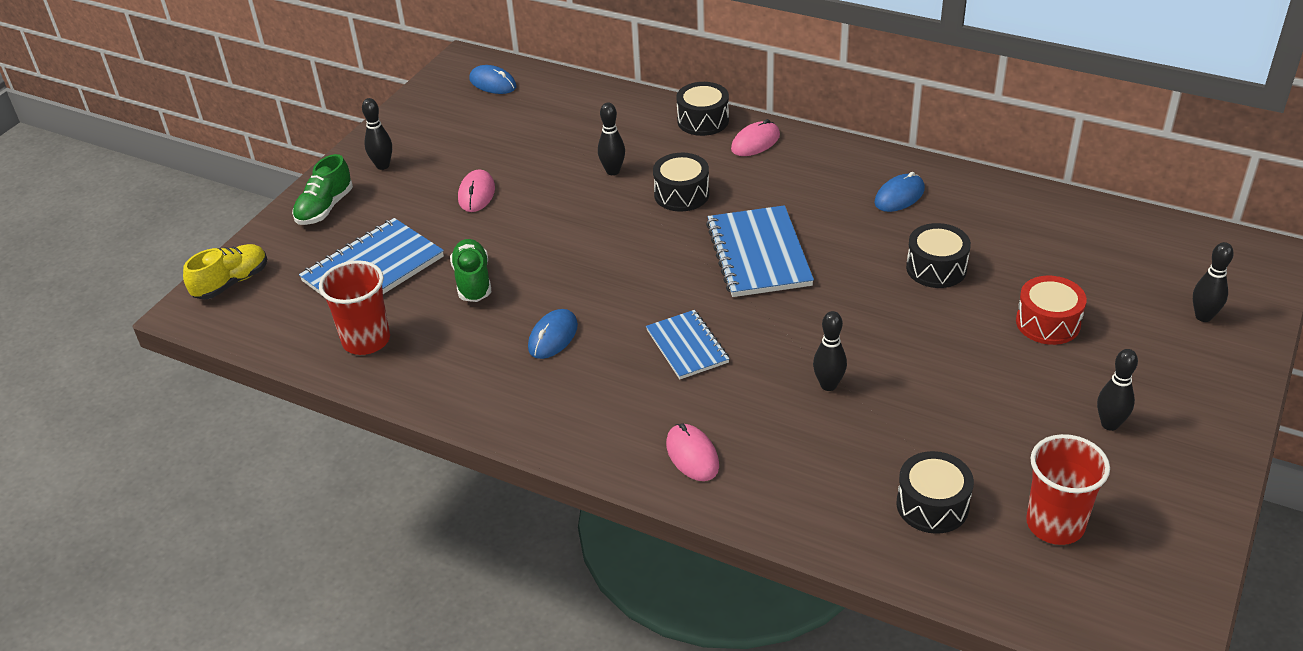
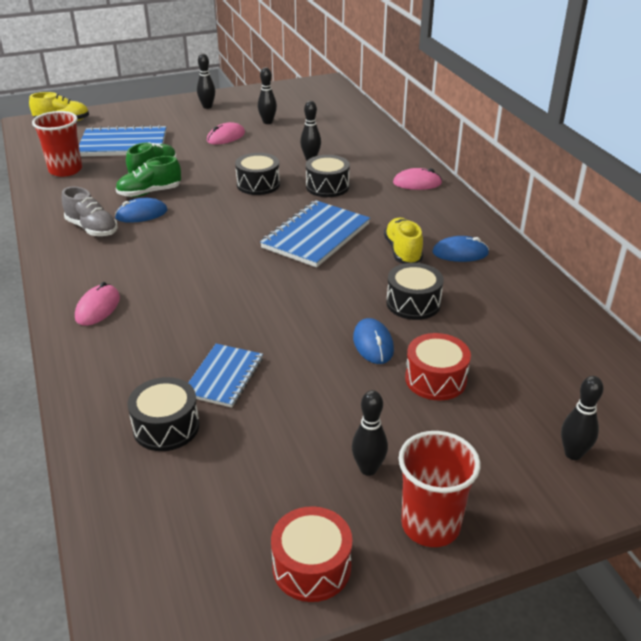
camera: 40 degrees right, 5 degrees down
green shoe [292,154,353,225] -> green shoe moved to [115,156,181,197]
blue mouse [469,65,517,94] -> blue mouse moved to [353,318,394,364]
blue notebook [646,310,729,379] -> blue notebook moved to [188,344,263,408]
black drum [676,82,729,136] -> black drum moved to [235,153,280,195]
black bowling pin [813,311,847,391] -> black bowling pin moved to [258,67,277,124]
red cup [1026,434,1110,545] -> red cup moved to [398,431,481,547]
none -> grey shoe [62,187,118,237]
none -> red drum [271,506,352,602]
none -> yellow shoe [384,218,423,264]

